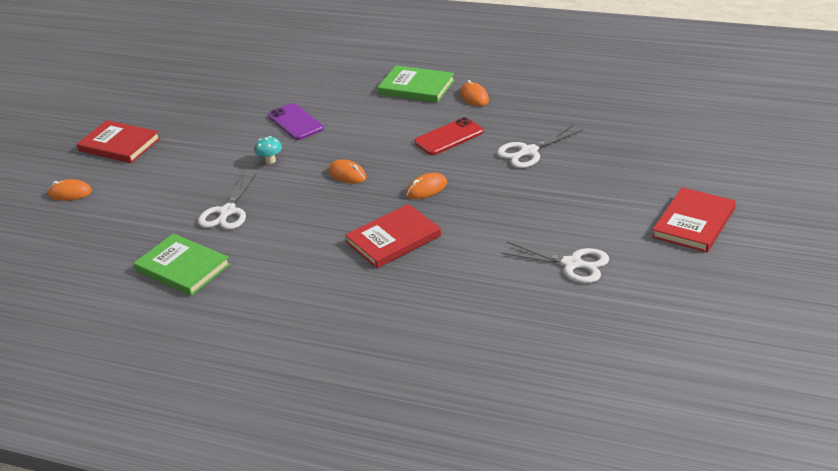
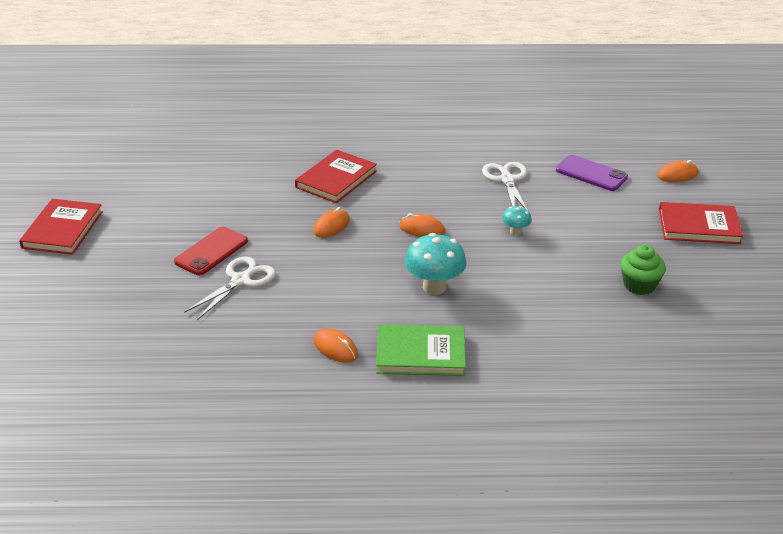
camera: 155 degrees right, 0 degrees up
green book [133,234,230,296] -> none
purple phone [268,103,324,140] -> purple phone moved to [556,155,628,191]
red phone [414,117,484,155] -> red phone moved to [174,227,248,275]
white scissors [501,242,609,283] -> none
none -> turquoise mushroom [405,233,467,295]
none -> green cupcake [620,245,666,295]

